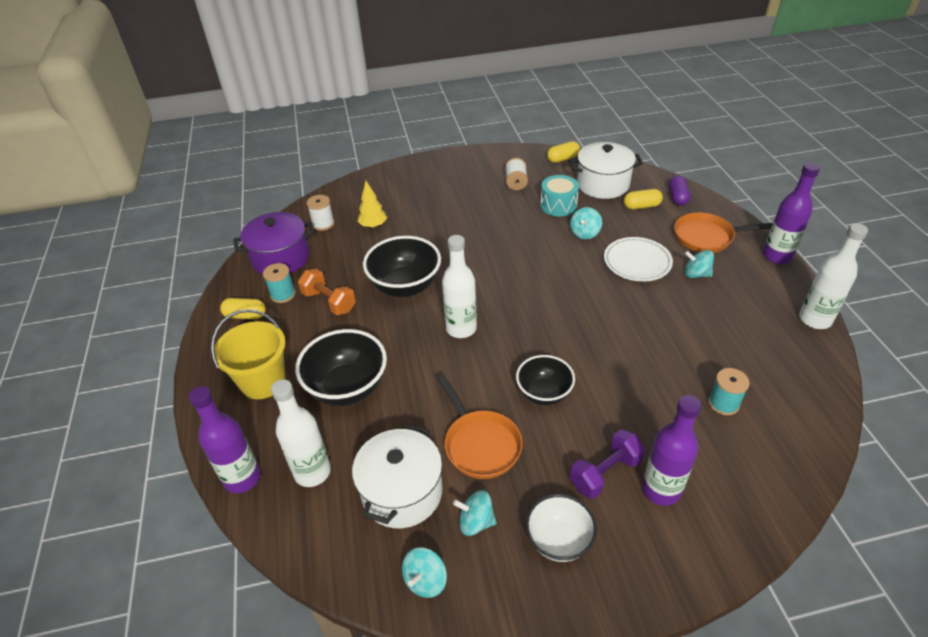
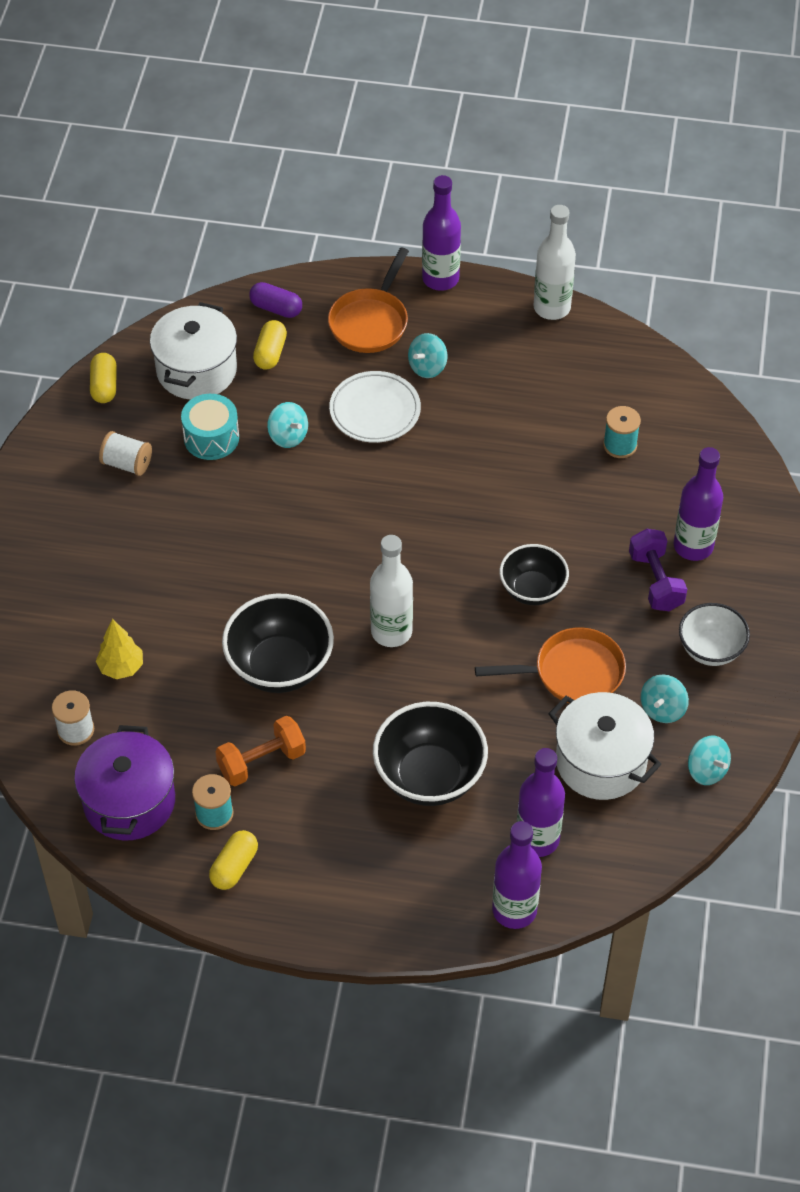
camera: 70 degrees left, 10 degrees up
yellow bucket [211,309,286,399] -> none
white bottle [271,379,331,487] -> purple bottle [517,748,565,857]

